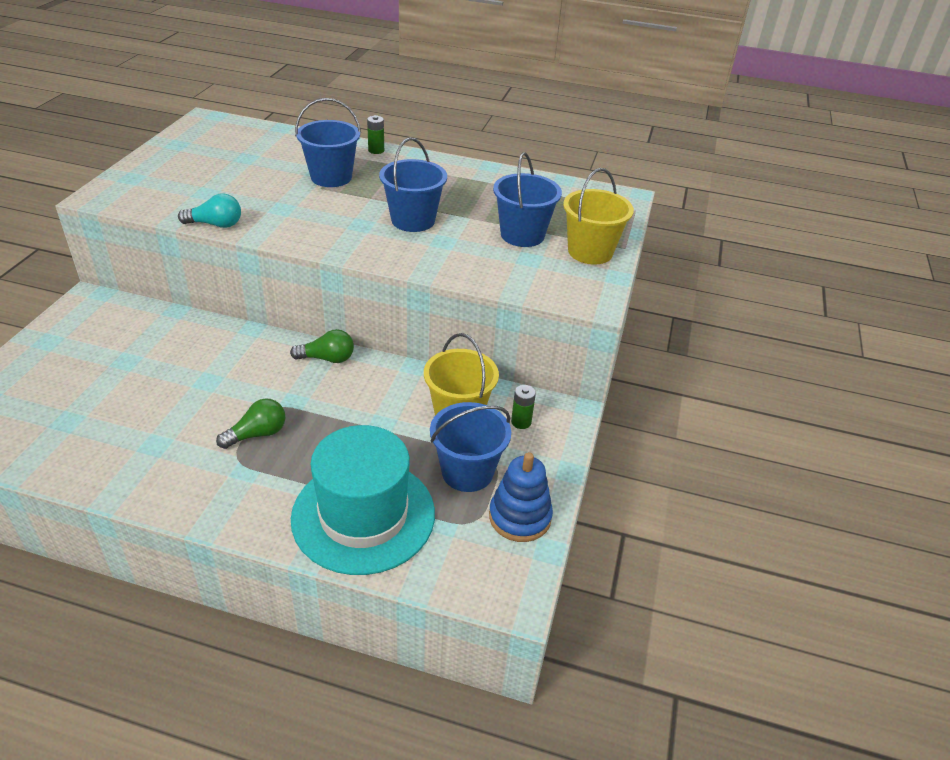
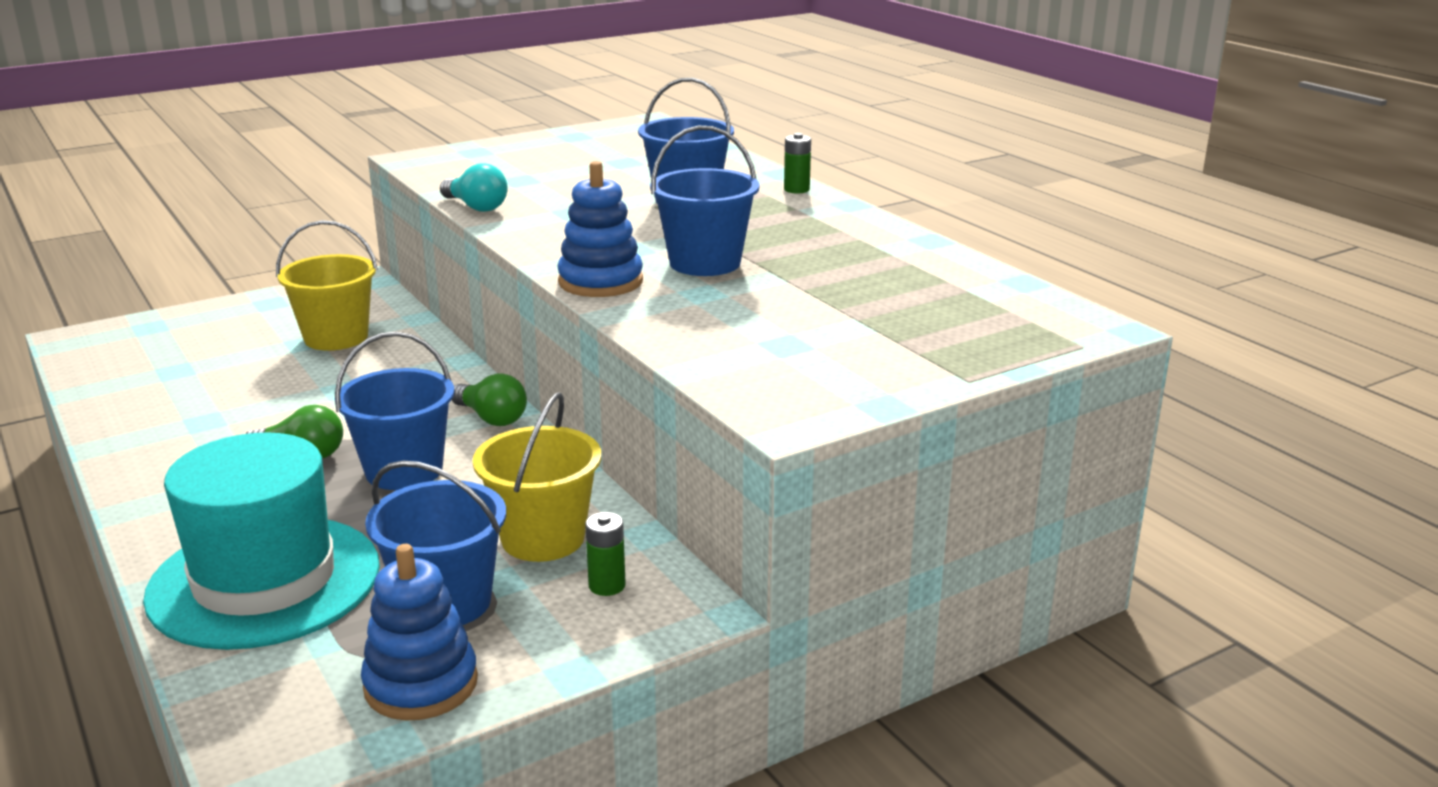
camera: 45 degrees right, 15 degrees down
blue bucket [493,152,562,247] -> blue bucket moved to [335,331,455,490]
yellow bucket [563,168,634,265] -> yellow bucket moved to [276,220,378,351]
none -> blue stacking toy [557,161,643,297]

